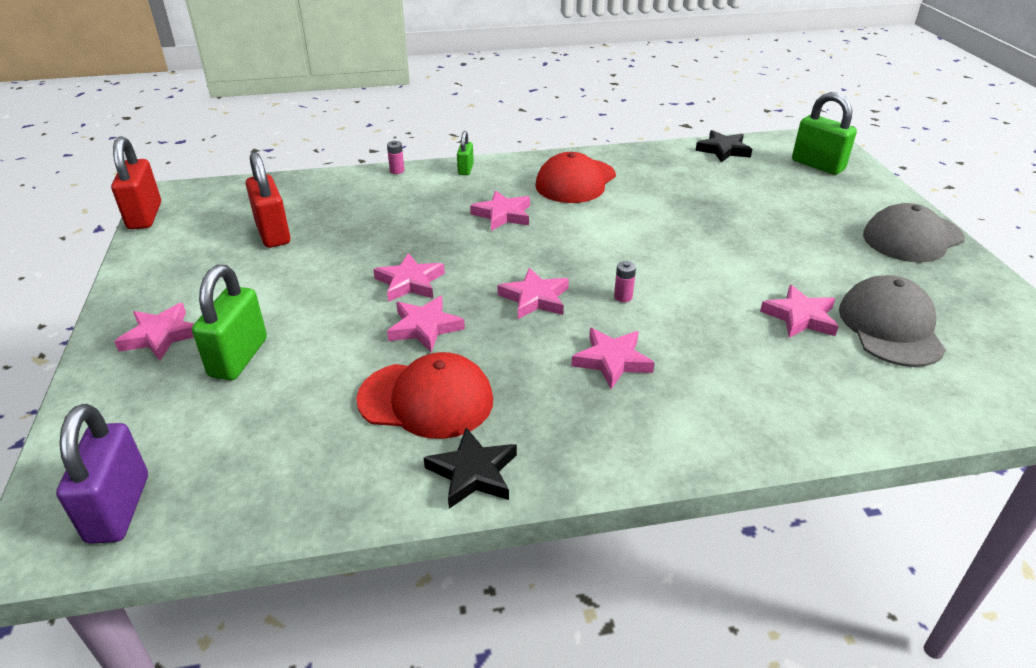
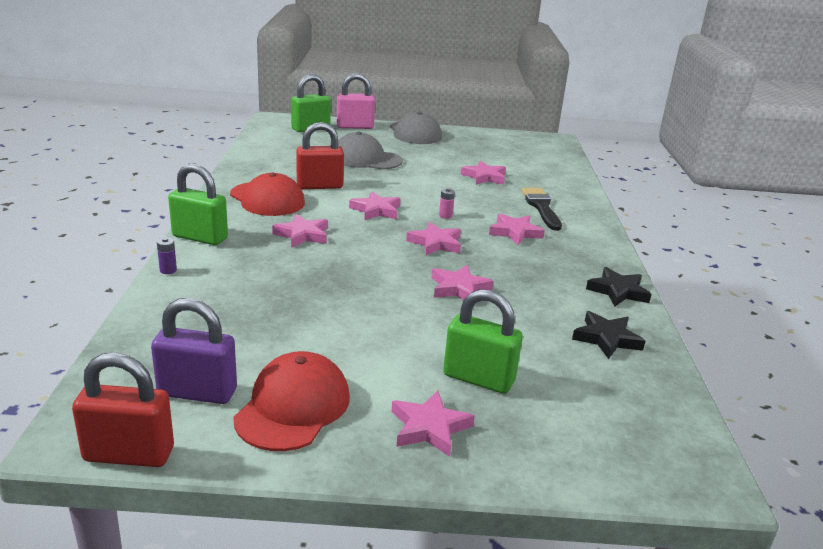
camera: 80 degrees left, 10 degrees down
purple padlock [56,404,148,544] -> purple padlock moved to [151,298,237,404]
red padlock [246,152,290,248] -> red padlock moved to [296,122,344,189]
red cap [356,352,493,439] -> red cap moved to [233,351,350,451]
pink star [373,253,445,302] -> pink star moved to [349,191,401,221]
pink battery [387,141,404,174] -> purple battery [157,237,177,274]
green padlock [457,131,474,175] -> green padlock [168,164,228,245], size x1.86
black star [695,130,752,162] -> black star moved to [572,311,645,359]
grey cap [839,275,946,367] -> grey cap moved to [338,132,403,170]
none -> pink padlock [337,73,375,129]
none -> black brush [521,188,562,231]

